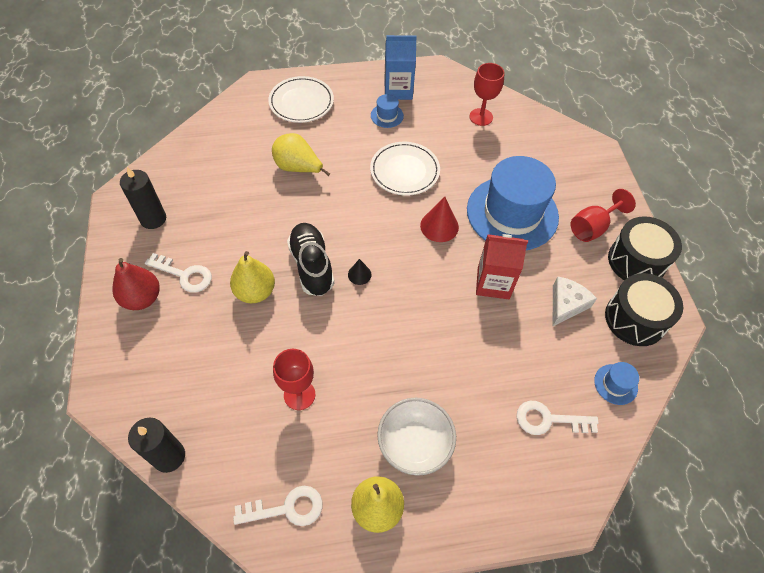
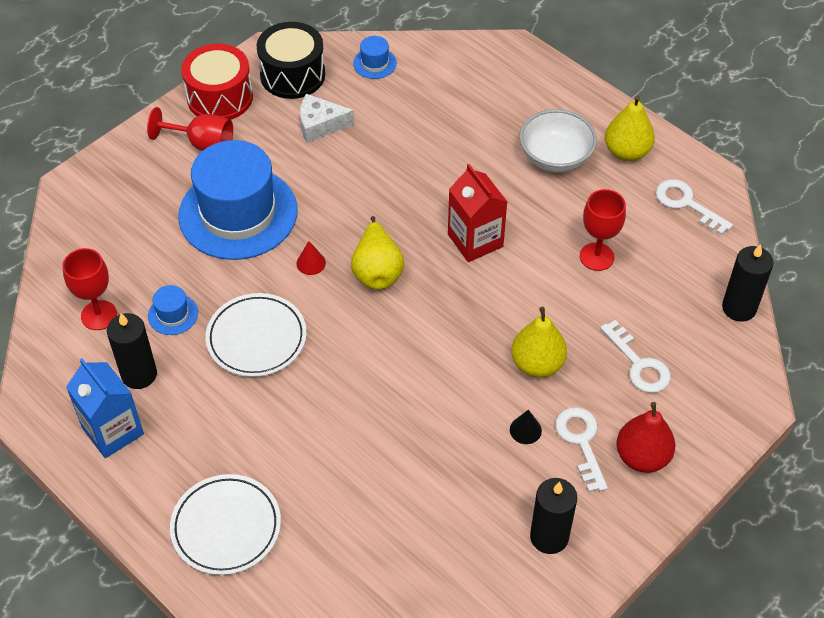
camera: 125 degrees left, 5 degrees down
yellow pear [272,133,330,176] -> yellow pear moved to [351,216,404,290]
black shoe [287,223,334,296] -> none
black cone [348,259,372,285] -> black cone moved to [510,410,542,444]
blue hat [371,94,404,128] -> blue hat moved to [148,285,198,335]
red cone [420,196,459,242] -> red cone [296,241,326,275], size x0.58
red carton [476,234,528,299] -> red carton moved to [448,164,507,262]
white key [516,401,599,435] -> white key moved to [600,320,671,393]
black drum [608,216,682,280] -> red drum [181,44,253,120]
none -> black candle [107,313,157,389]

